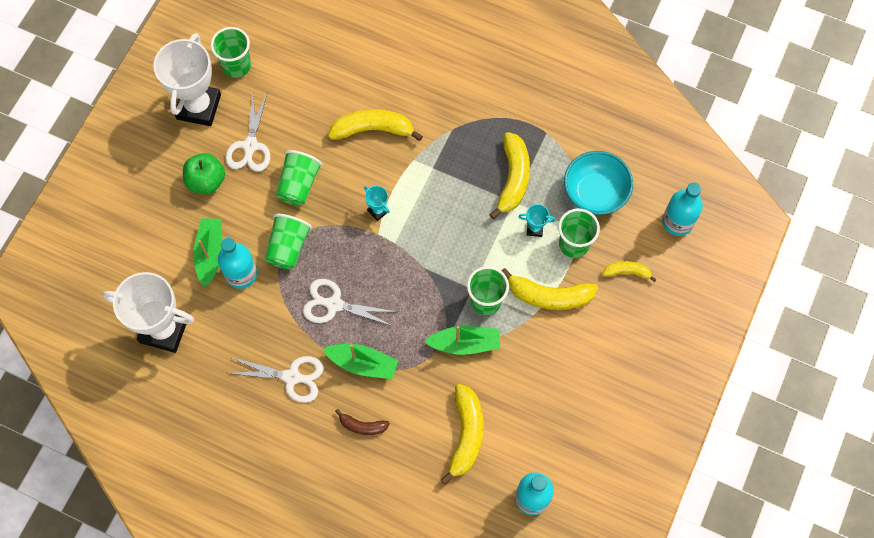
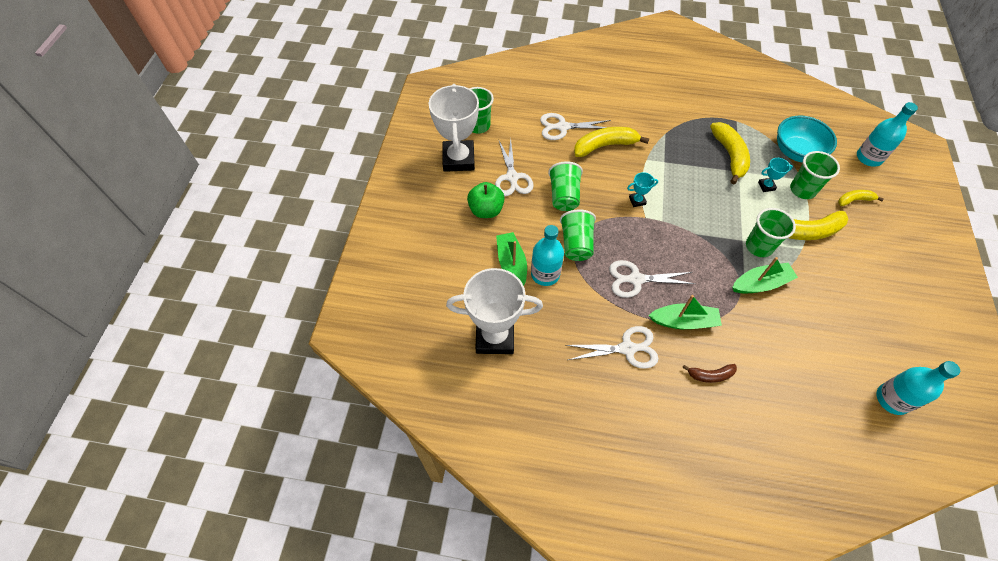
camera: 15 degrees left, 10 degrees down
turquoise trophy [364,186,390,221] -> turquoise trophy turned 45 degrees counterclockwise [627,172,658,207]
yellow banana [441,384,483,485] -> none
none -> white scissors [540,113,611,140]

